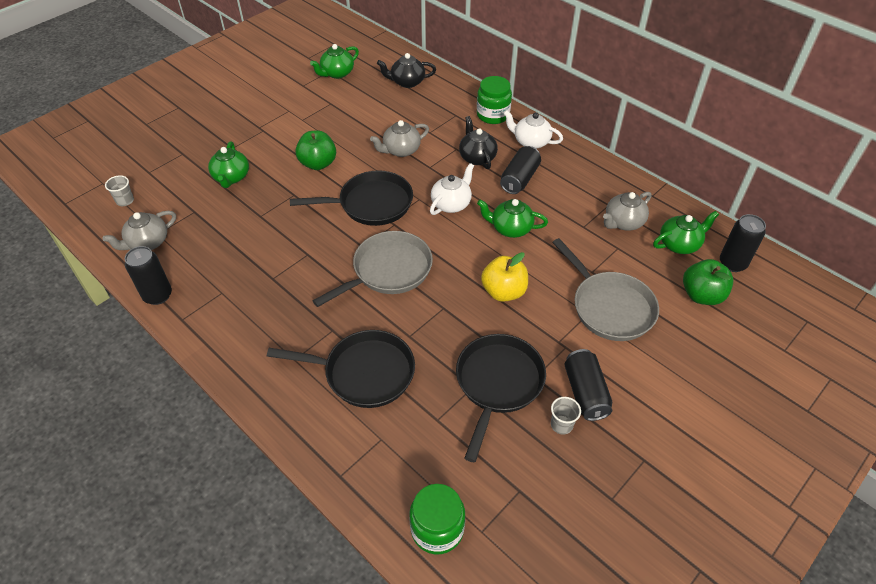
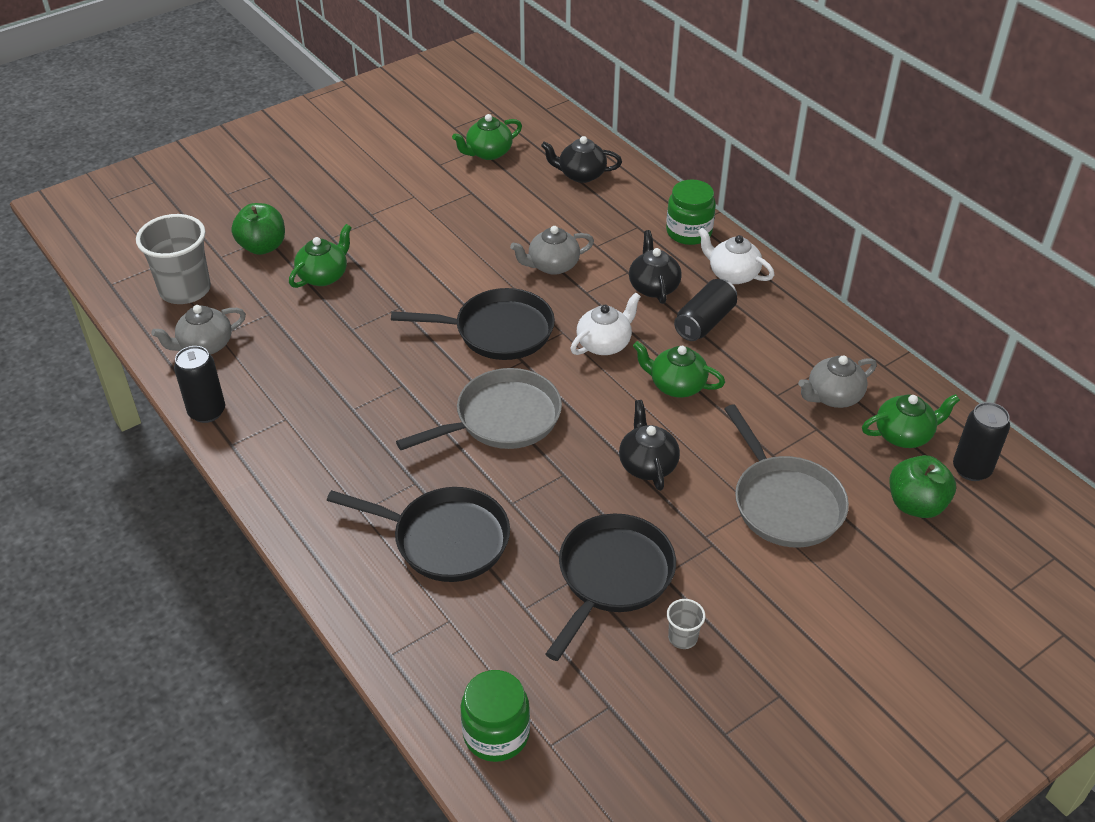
camera: 10 degrees right, 5 degrees down
grey cup [105,175,134,206] -> grey cup [136,214,211,304], size x2.24
green teapot [208,141,249,188] -> green teapot turned 150 degrees counterclockwise [289,224,352,288]
green apple [295,130,336,170] -> green apple moved to [231,203,285,255]
yellow apple [481,252,528,302] -> black teapot [619,400,680,491]
black can [564,349,612,421] -> none

